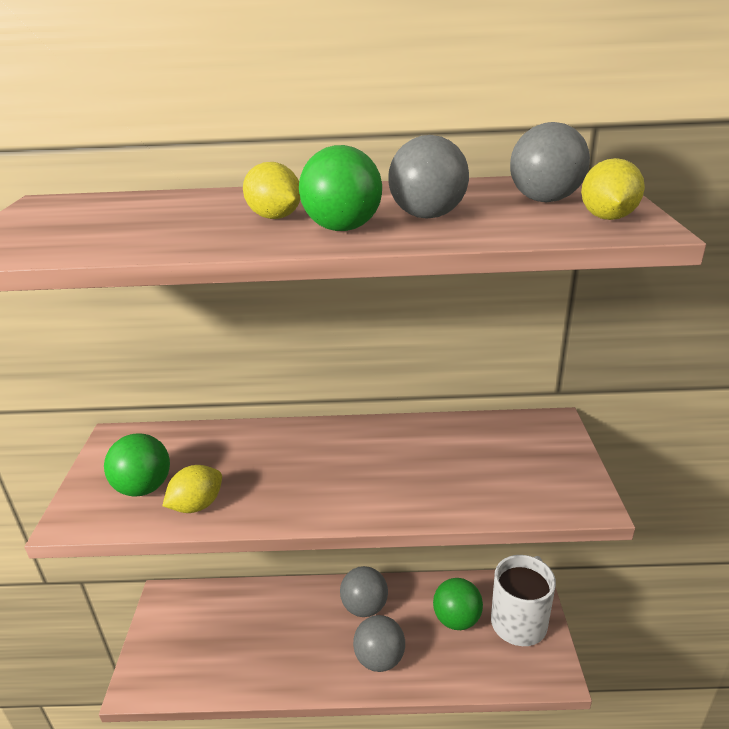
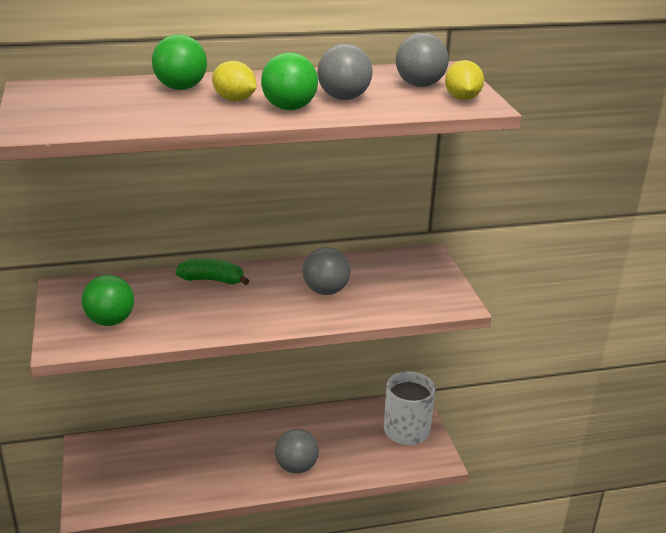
camera: 15 degrees left, 0 degrees up
yellow lemon [162,465,222,513] -> none
grey ball [340,566,388,617] -> grey ball moved to [303,247,351,295]
green ball [433,578,483,630] -> green ball moved to [152,34,207,90]
none -> green banana [175,259,249,285]

